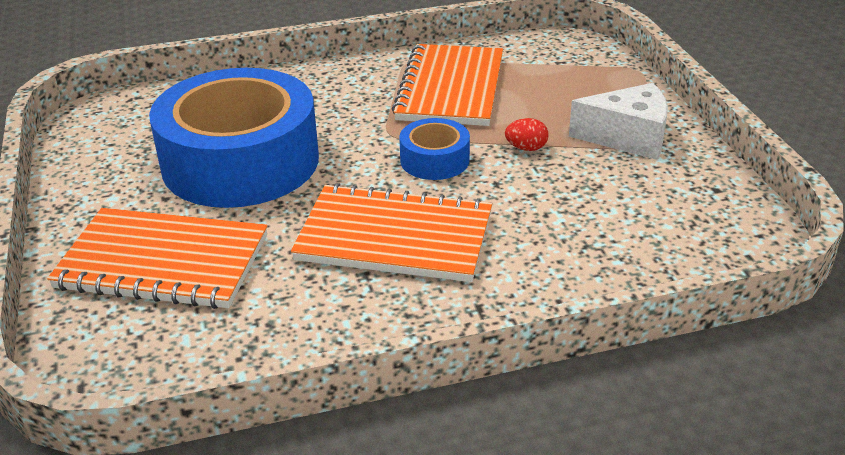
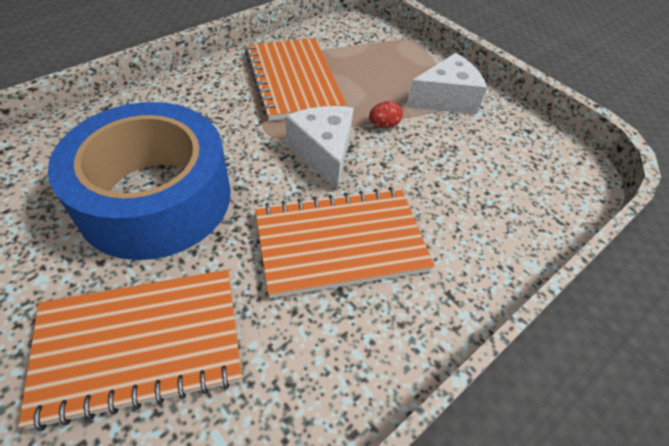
camera: 30 degrees left, 15 degrees up
blue tape [399,118,470,180] -> white cheese [286,106,354,190]

